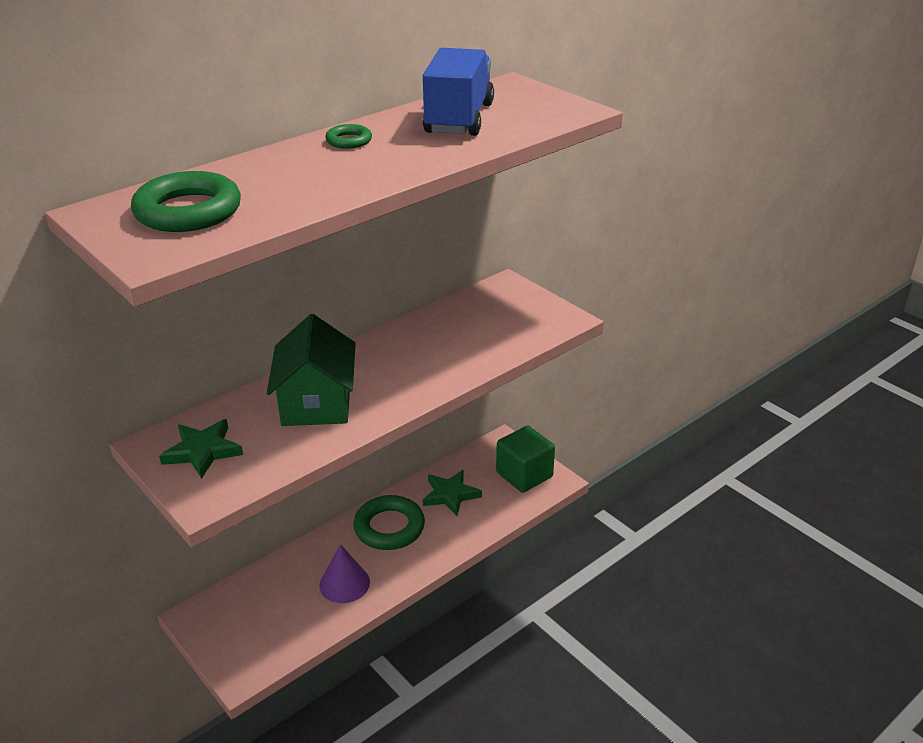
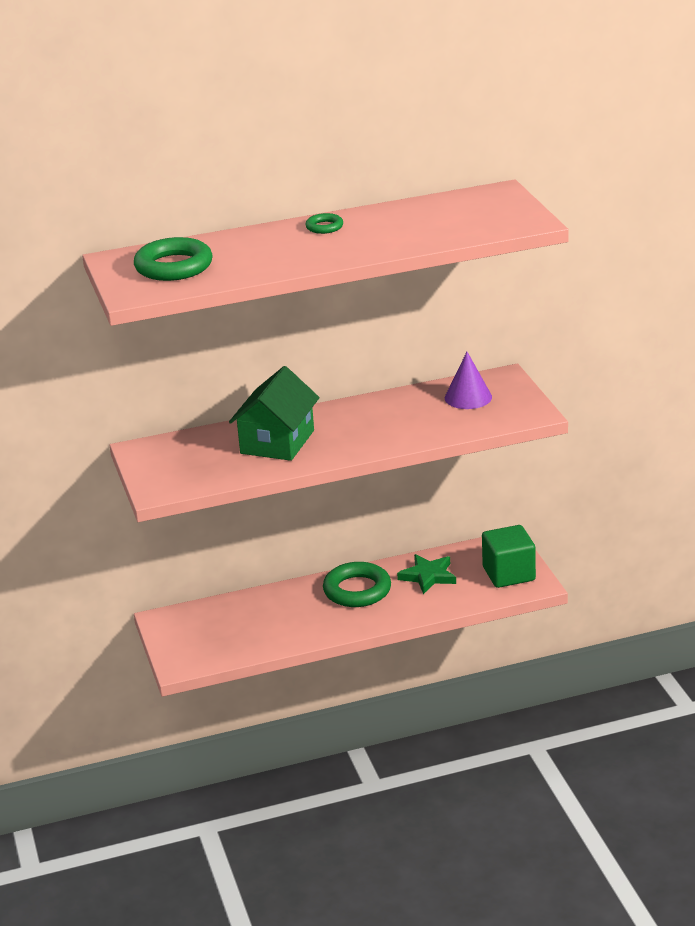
camera: 25 degrees right, 5 degrees down
green star [159,419,243,479] -> none
purple cone [319,544,370,603] -> purple cone moved to [445,352,492,409]
blue truck [423,48,494,136] -> none

